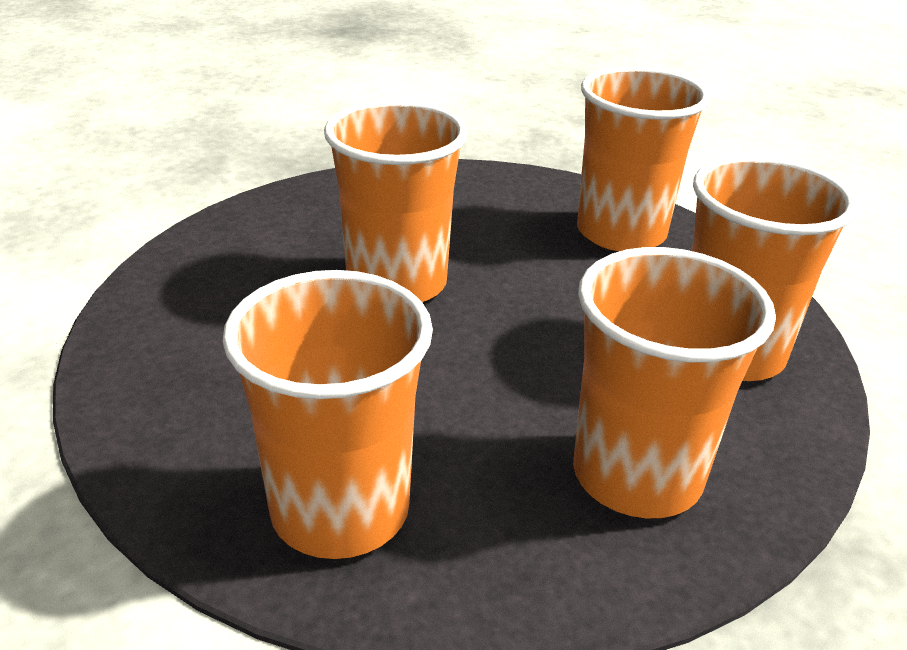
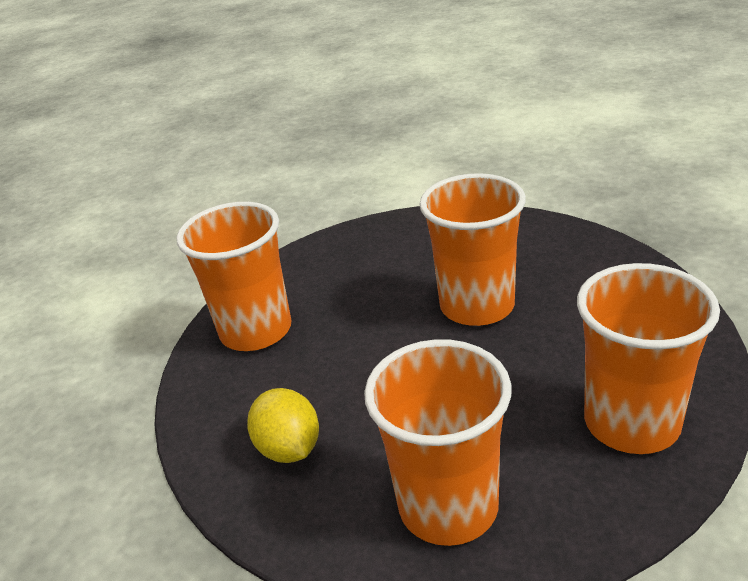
camera: 90 degrees right, 0 degrees up
orange cup [573,247,776,518] -> yellow lemon [247,388,319,463]

